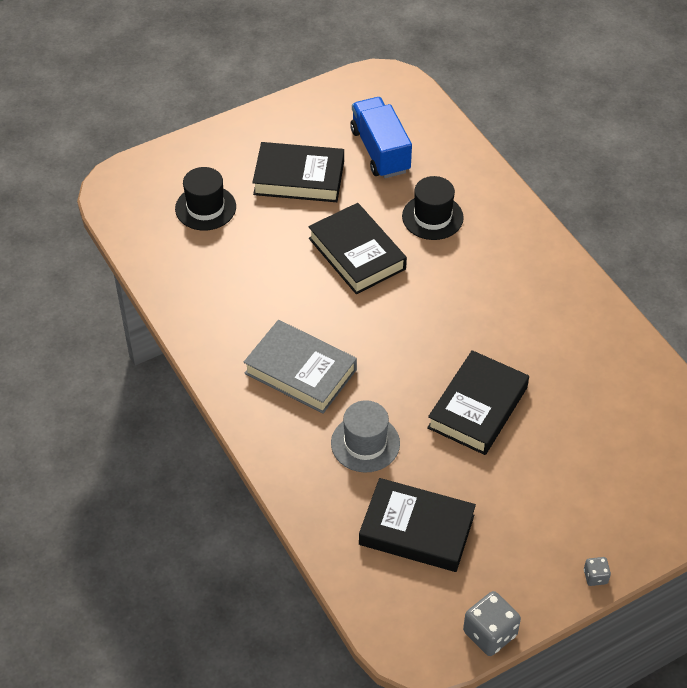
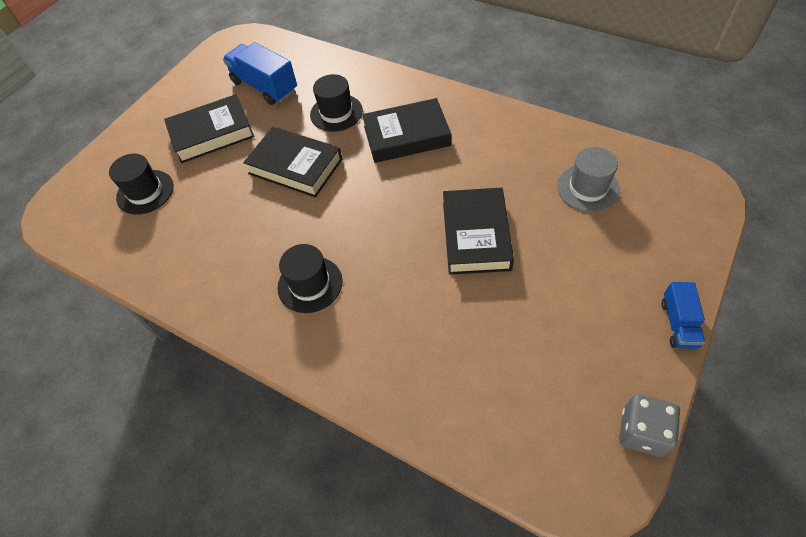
camera: 25 degrees left, 5 degrees up
grey book [244,320,357,414] -> black hat [278,244,342,313]
grey hat [331,400,400,473] -> grey hat moved to [557,147,620,212]
black book [359,478,476,572] -> black book moved to [362,98,451,163]
grey dice [584,557,611,586] -> blue truck [661,282,705,349]

